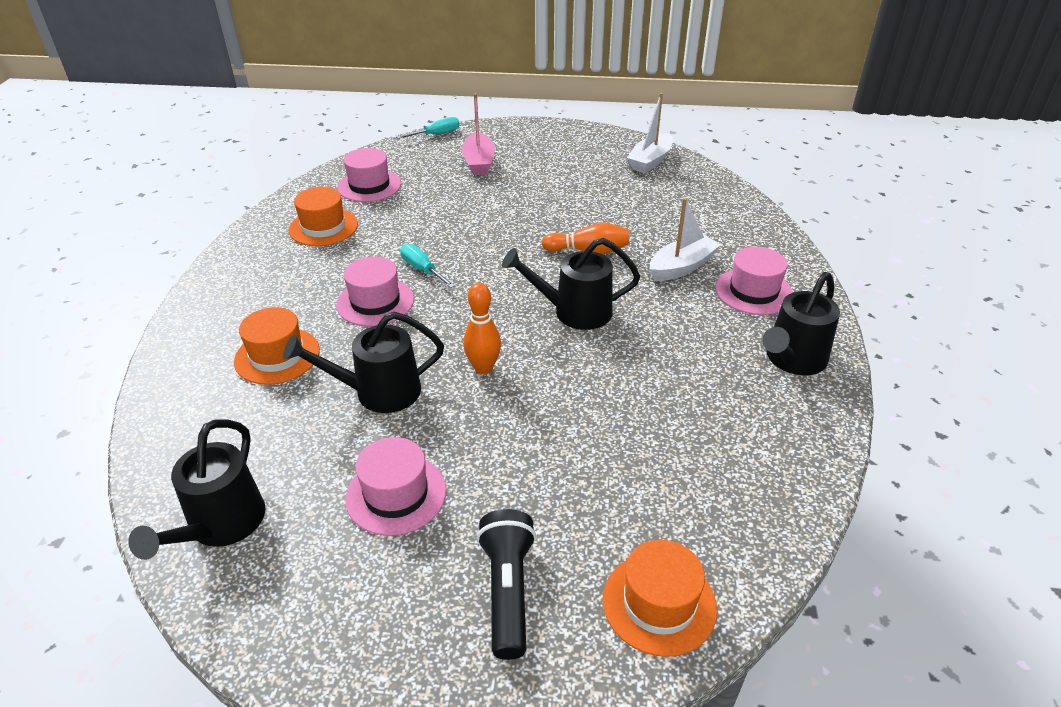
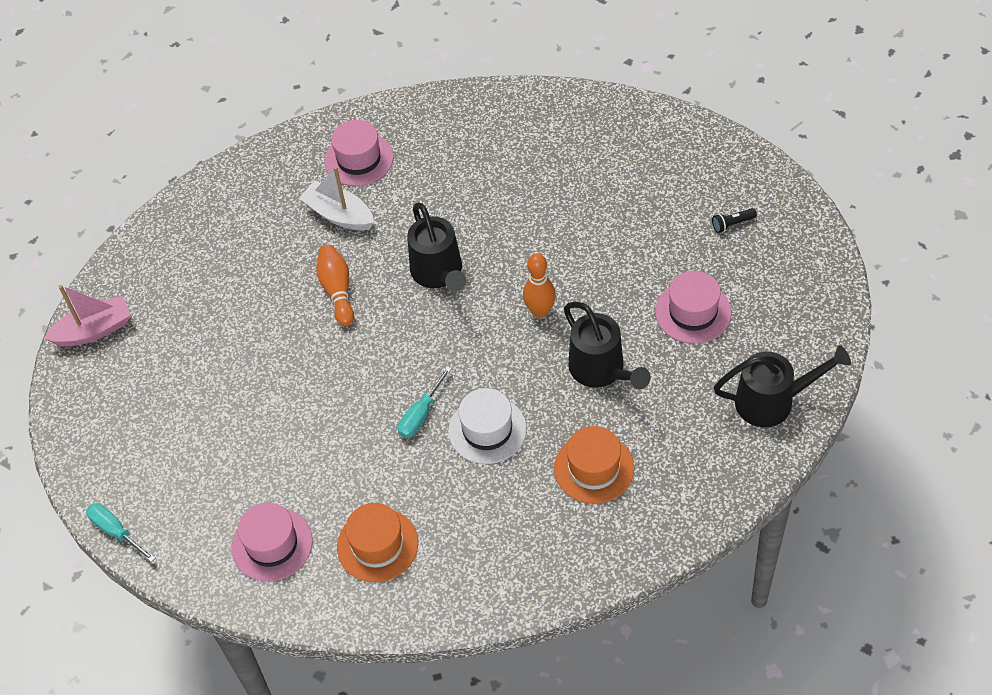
camera: 105 degrees left, 15 degrees up
pink hat [336,257,414,326] -> white hat [448,388,527,464]
pink boat [462,93,495,175] -> pink boat moved to [44,285,131,347]
black flashlight [477,509,536,660] -> black flashlight [712,208,757,233], size x0.49
orange hat [603,540,717,657] -> none
white boat [627,93,673,173] -> none
black watering can [763,272,840,375] -> none

